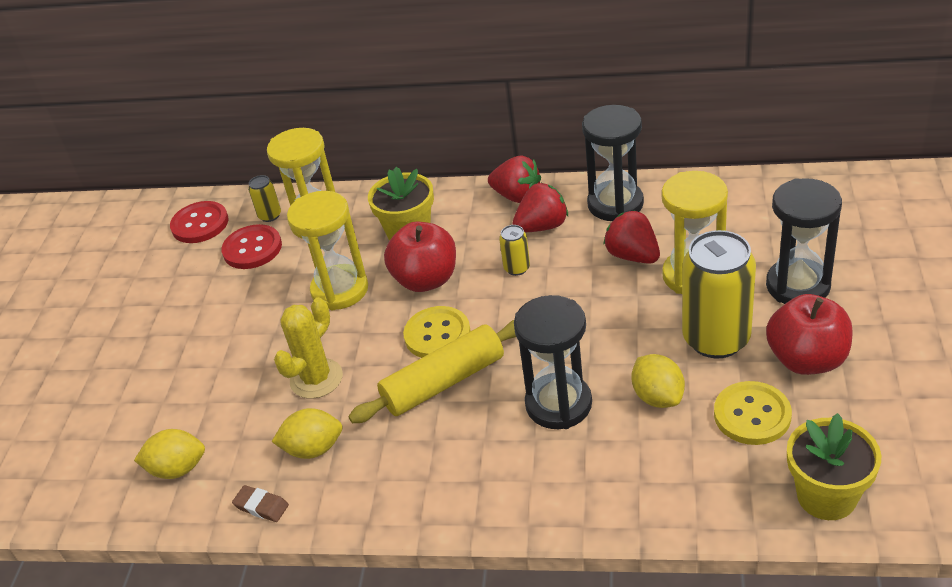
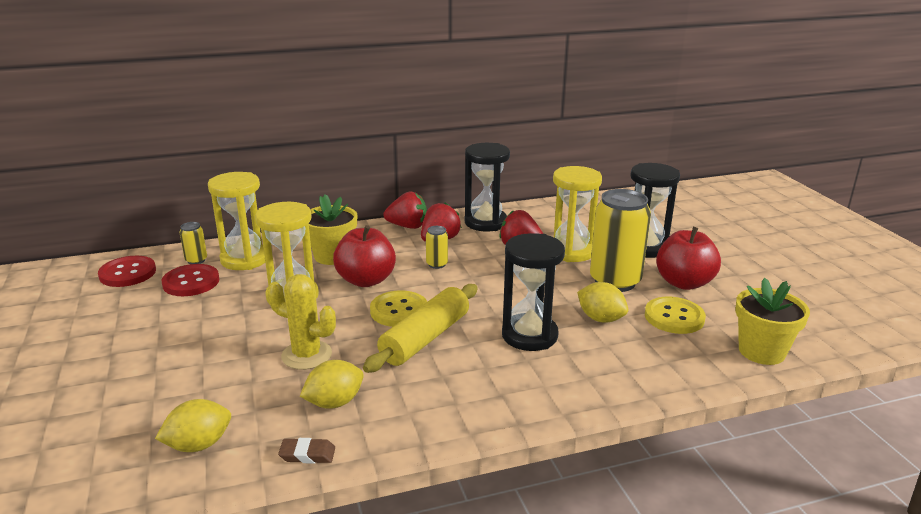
camera: 30 degrees left, 15 degrees down
yellow cactus [274,298,343,399] -> yellow cactus turned 75 degrees counterclockwise [267,274,336,370]

